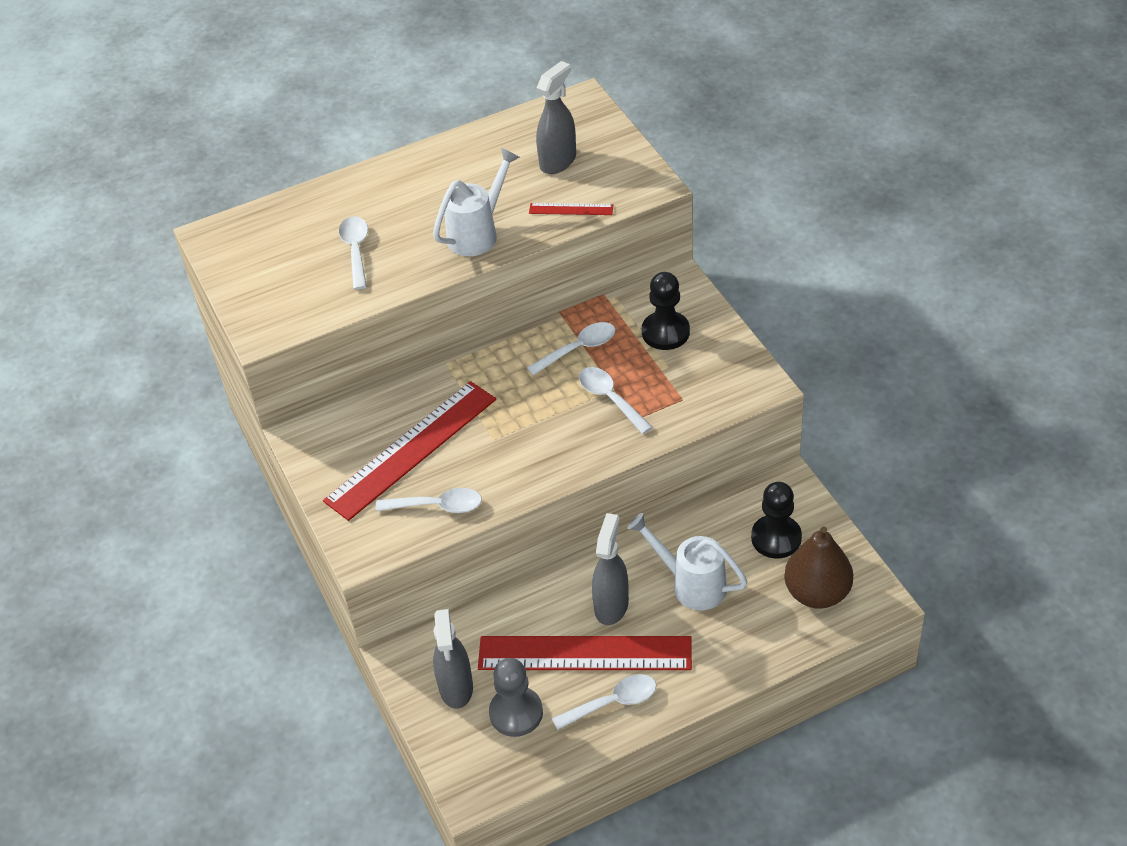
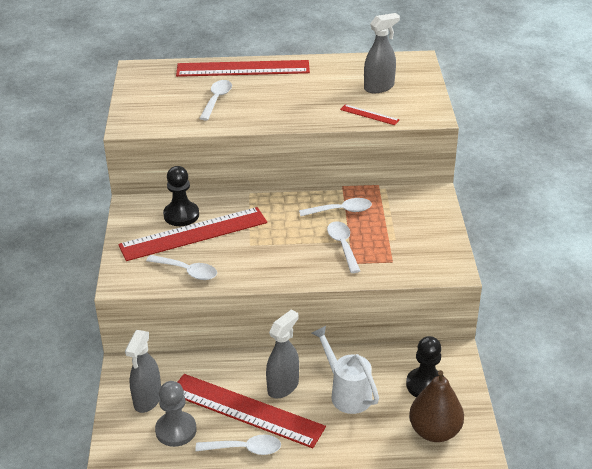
camera: 20 degrees right, 10 degrees down
white watering can [433,148,520,256] -> none
black pawn [642,272,690,350] -> black pawn moved to [163,166,199,226]
none -> red ruler [176,60,310,77]

